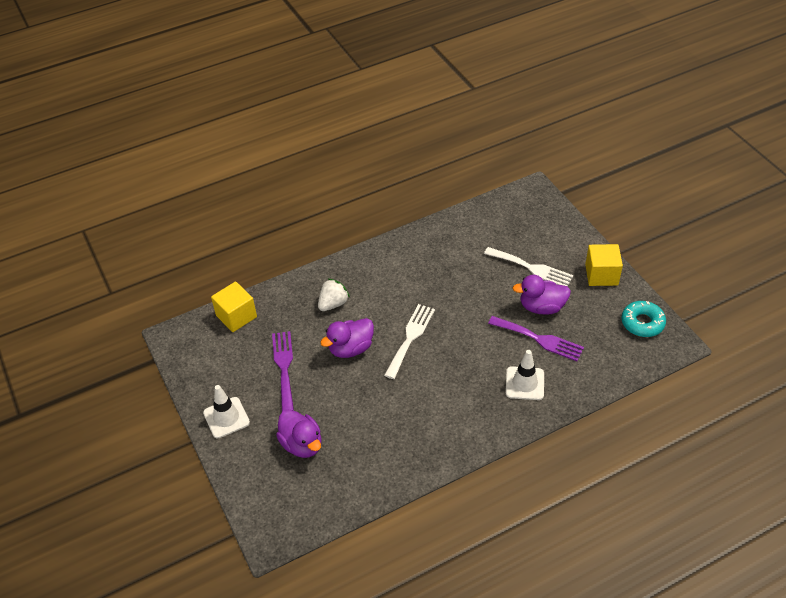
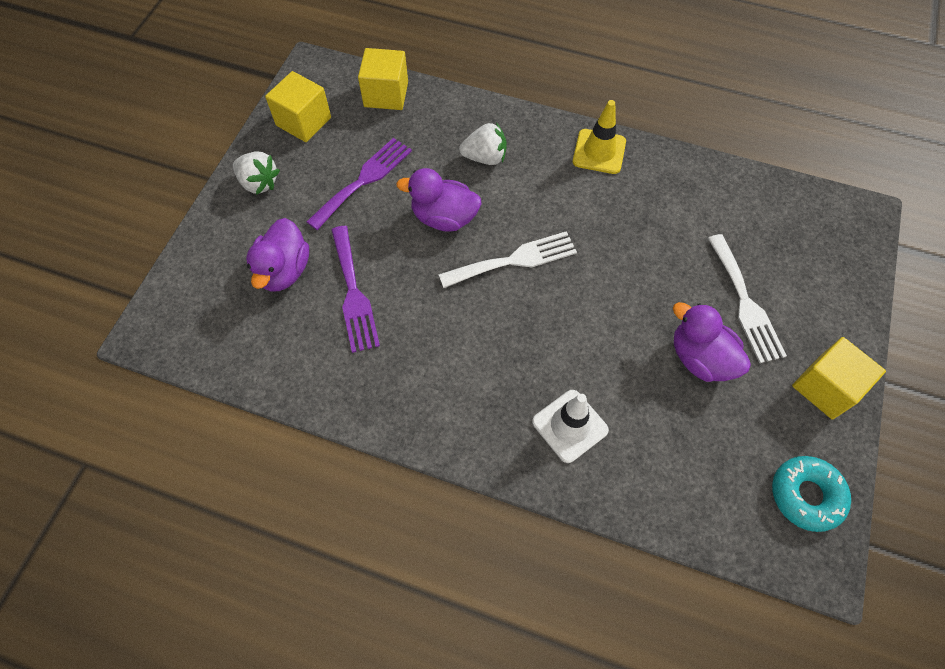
camera: 45 degrees right, 15 degrees up
white traffic cone [203,385,250,438] -> white strawberry [233,151,280,195]
purple fork [488,316,584,361] -> purple fork moved to [331,226,380,353]
none -> yellow cube [265,71,331,142]
none -> yellow traffic cone [573,100,626,174]

